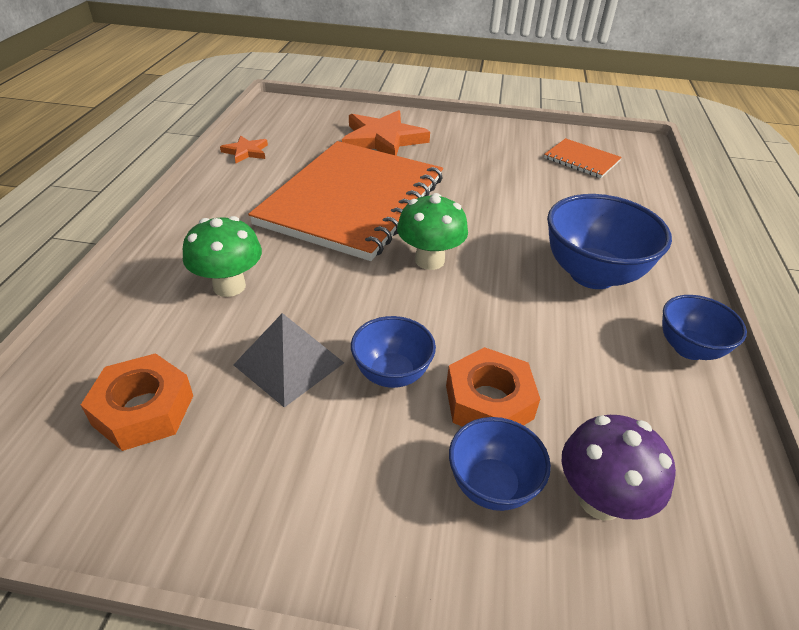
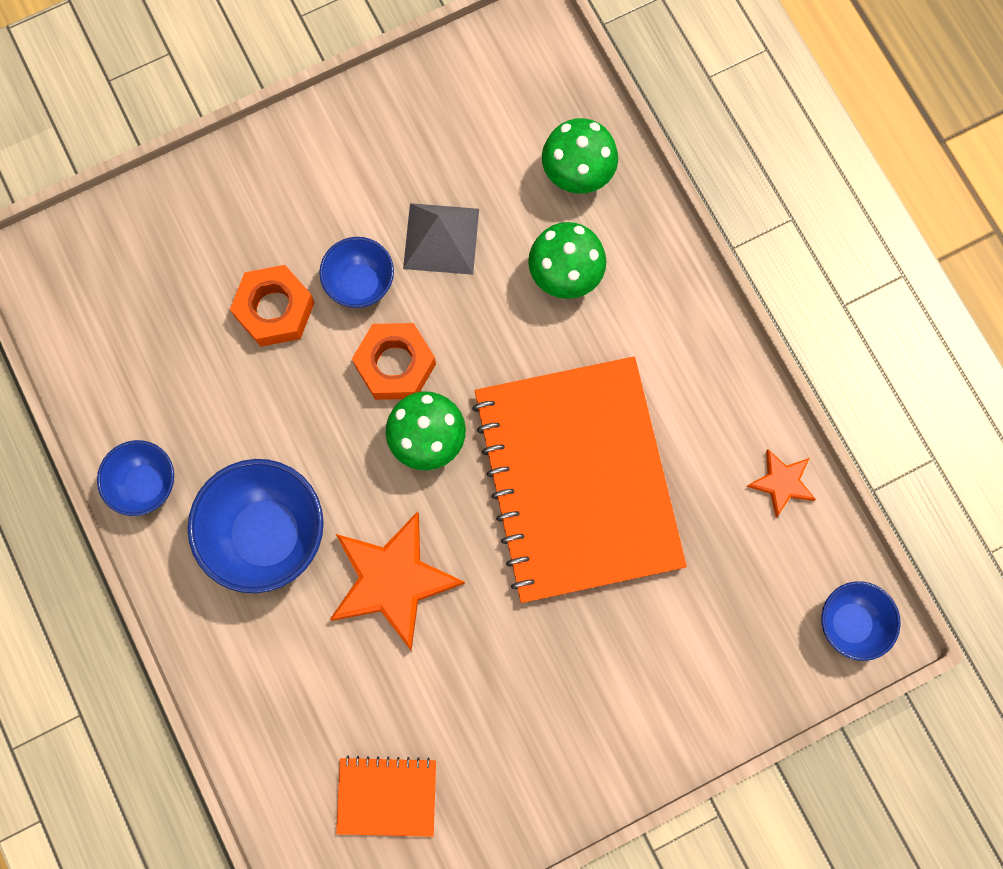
camera: 145 degrees right, 35 degrees up
orange nut [81,353,193,451] -> orange nut moved to [352,323,436,400]
orange star [342,110,430,156] -> orange star moved to [330,511,465,651]
blue bowl [449,417,551,511] -> blue bowl moved to [821,581,901,661]
purple mushroom [562,415,676,520] -> none
none -> green mushroom [542,118,618,194]

